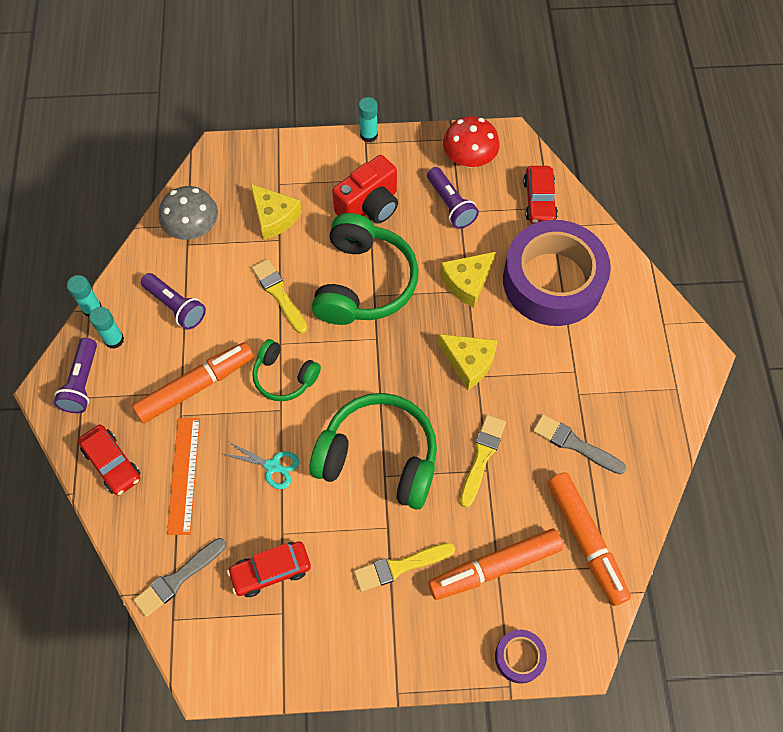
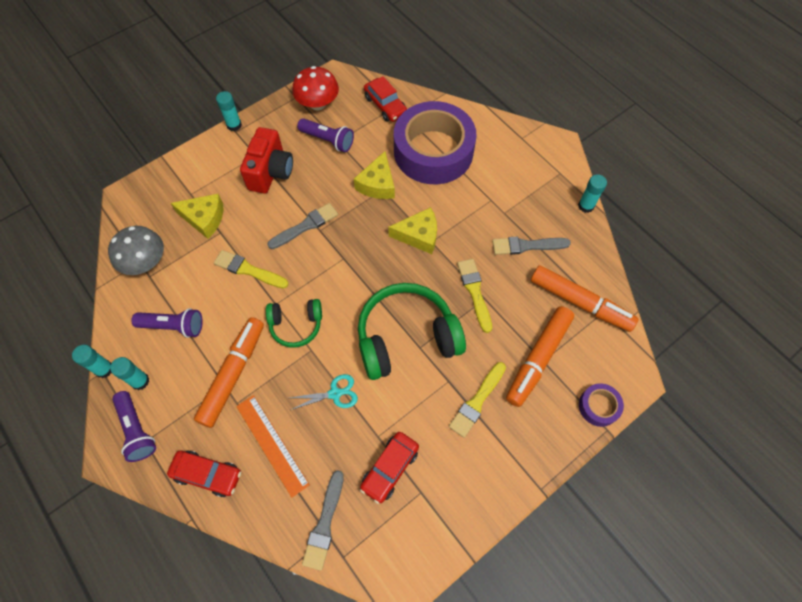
camera: 35 degrees left, 0 degrees up
green headphones [312,213,419,325] -> grey brush [267,203,338,249]
none -> turquoise glue stick [578,174,607,213]

